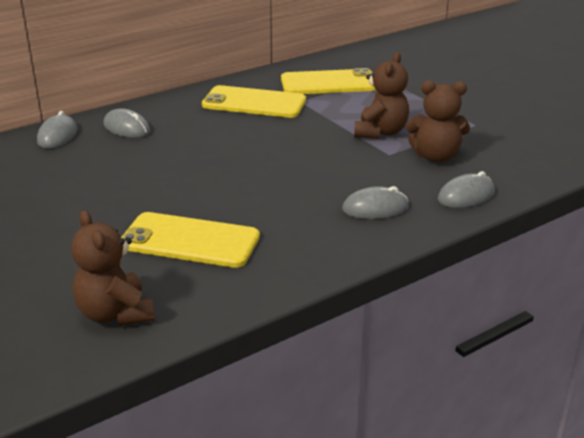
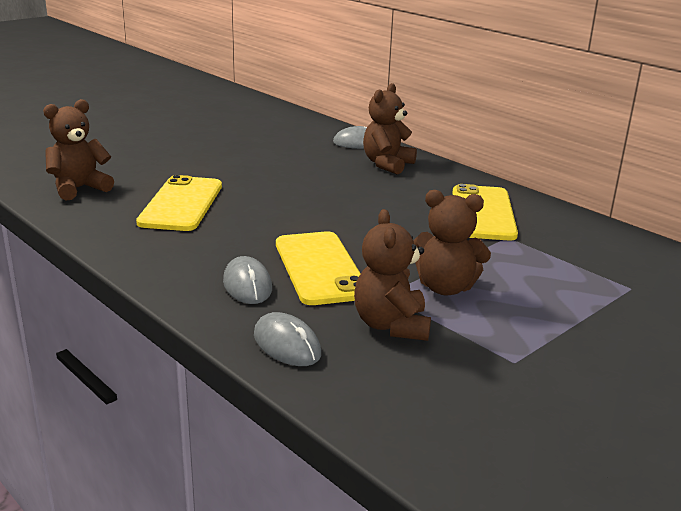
camera: 80 degrees right, 5 degrees down
grey mouse [104,108,150,138] -> brown teddy bear [363,83,417,174]
yellow phone [281,68,376,94] -> yellow phone moved to [276,231,361,305]

